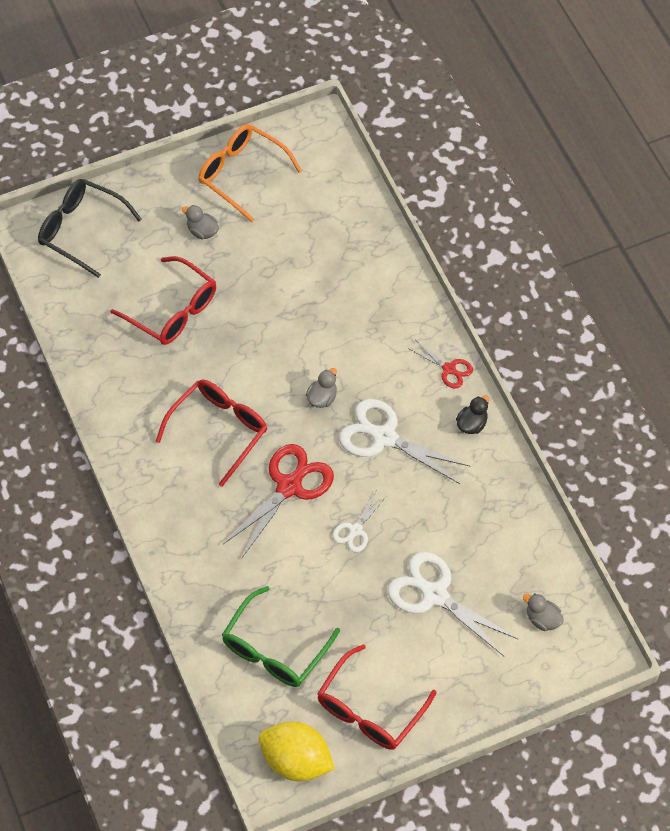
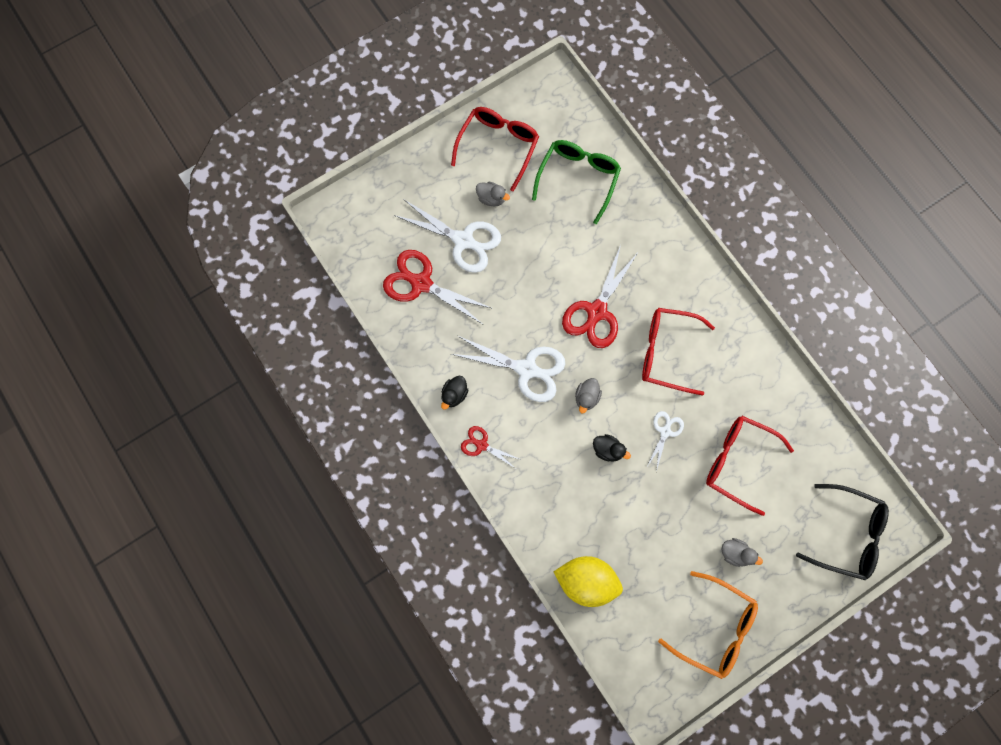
camera: 170 degrees right, 15 degrees up
red glasses [156,380,267,487] -> red glasses turned 75 degrees clockwise [642,308,715,396]
yellow lemon [259,722,335,781] -> yellow lemon moved to [554,556,623,607]
white scissors [333,491,386,552] -> white scissors moved to [646,411,684,472]
grey duck [523,593,564,631] -> grey duck moved to [476,182,510,207]
none -> red scissors [383,250,493,324]
none -> black duck [593,434,631,462]

